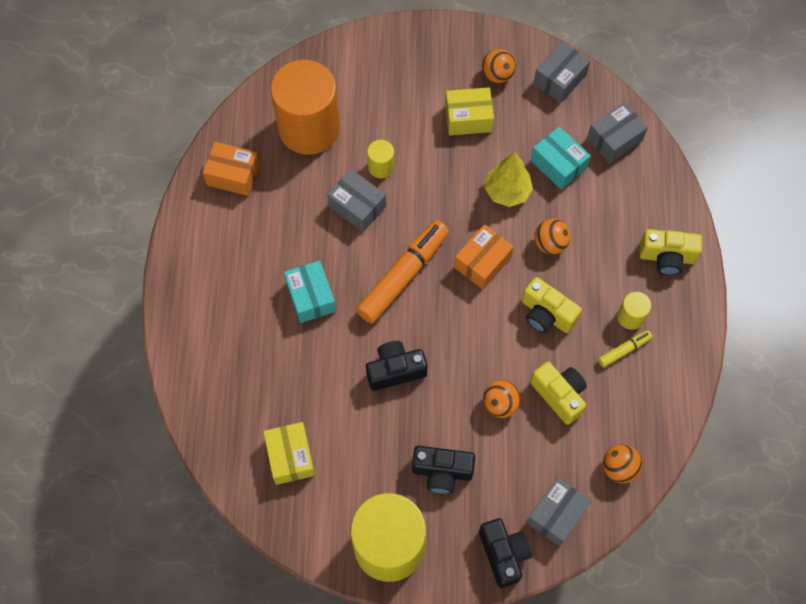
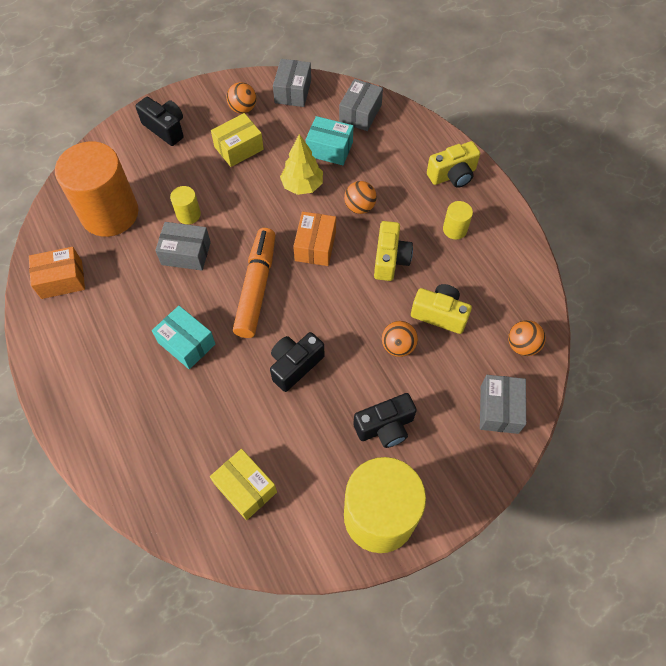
camera: 30 degrees left, 5 degrees down
black camera [479,518,532,588] -> black camera moved to [136,97,184,146]
yellow camera [522,277,582,333] -> yellow camera turned 90 degrees counterclockwise [374,221,413,281]
yellow marker [598,330,652,368] -> none

